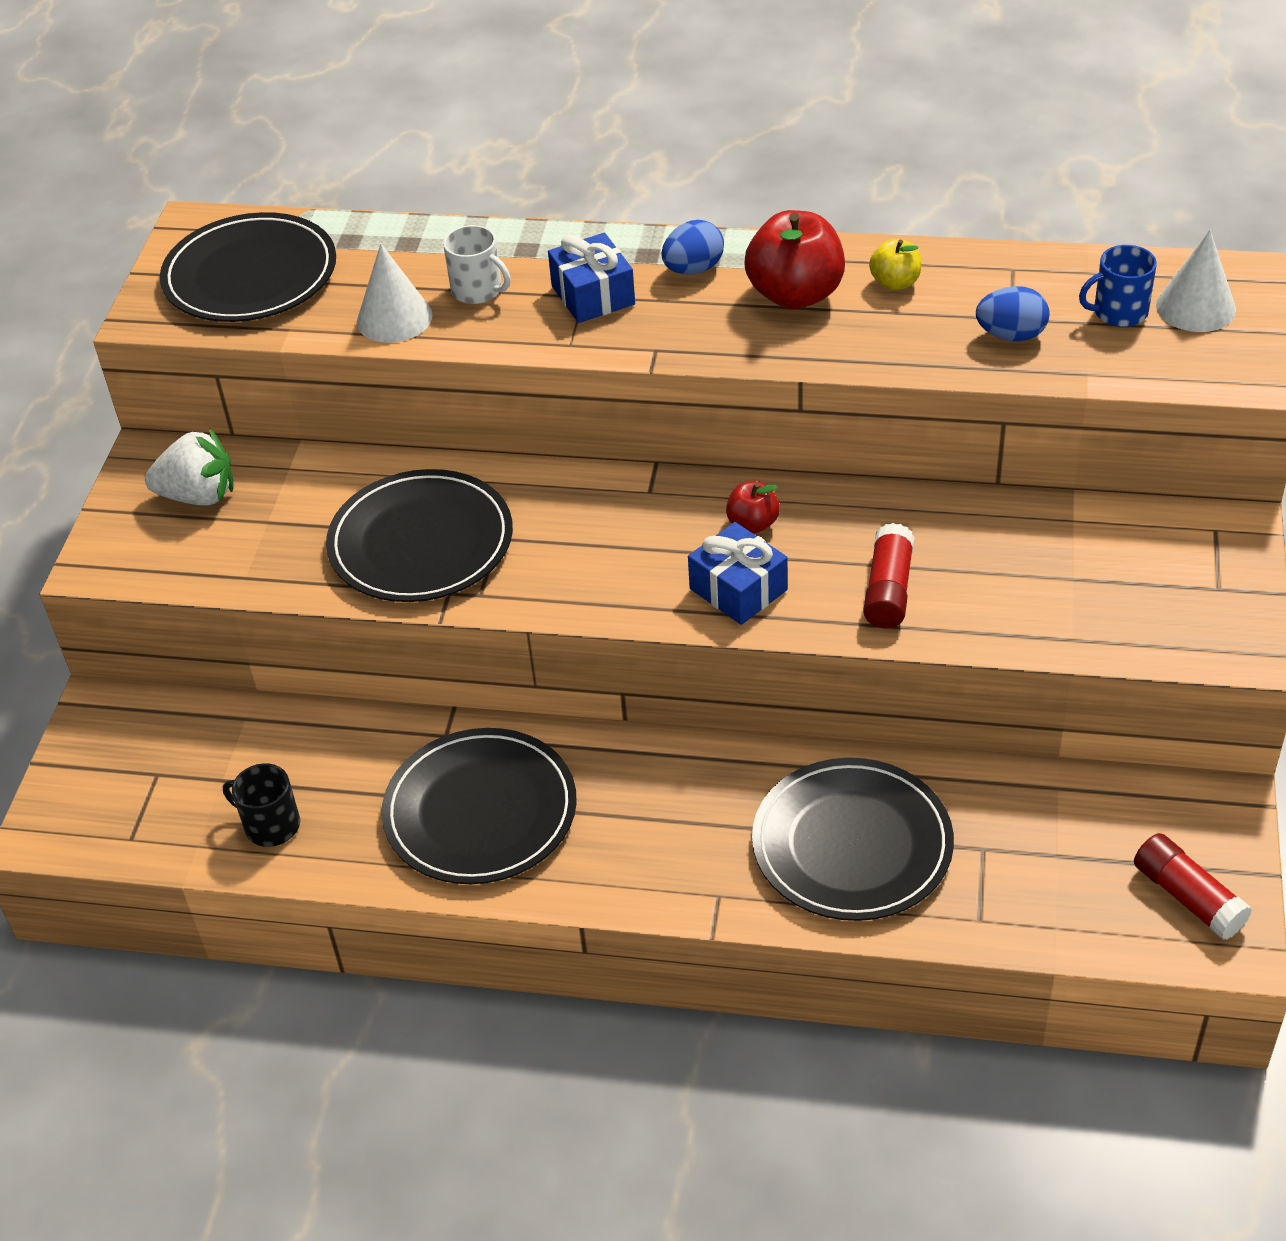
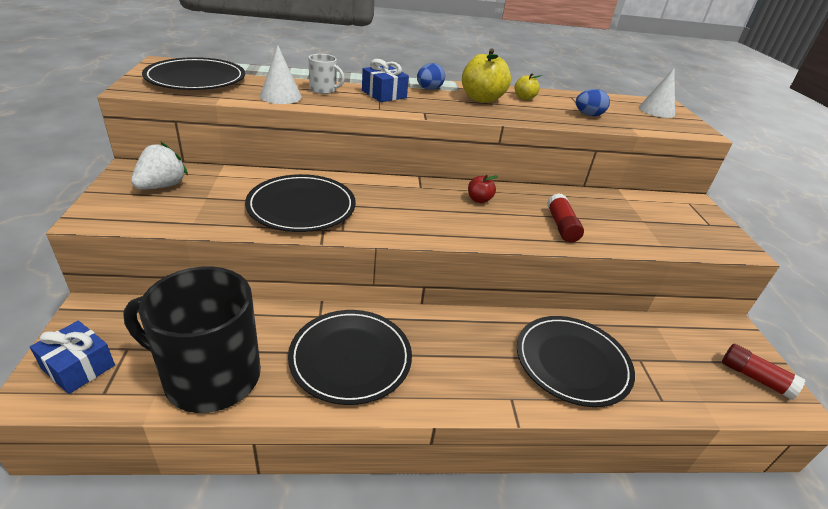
camera: 20 degrees left, 10 degrees down
white strawberry [145,428,234,505] -> white strawberry turned 45 degrees counterclockwise [131,141,188,190]
black mug [223,763,300,847] -> black mug [123,267,261,413], size x2.42
blue gift [688,522,788,625] -> blue gift moved to [30,321,115,394]
red apple [744,210,845,309] -> yellow apple [462,48,511,103]
blue mug [1079,245,1157,327] -> none

